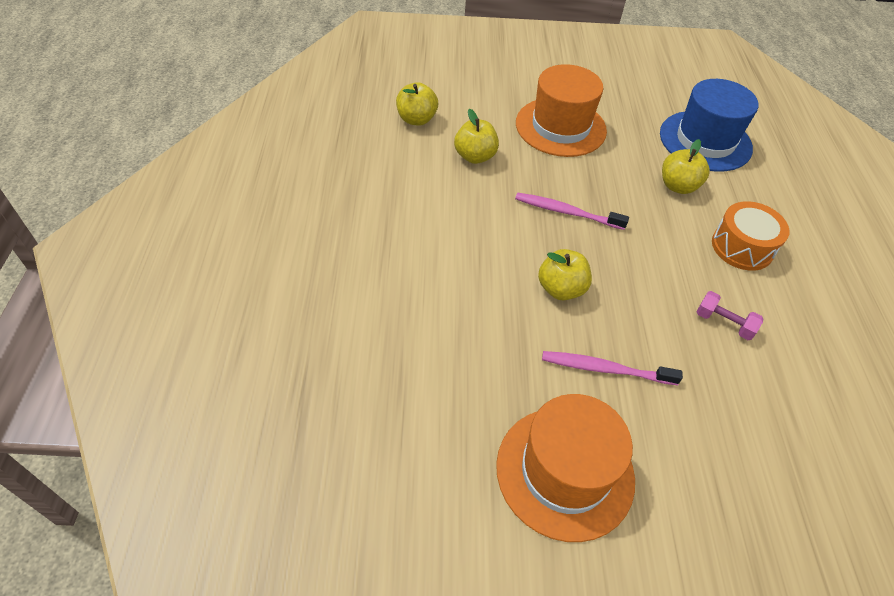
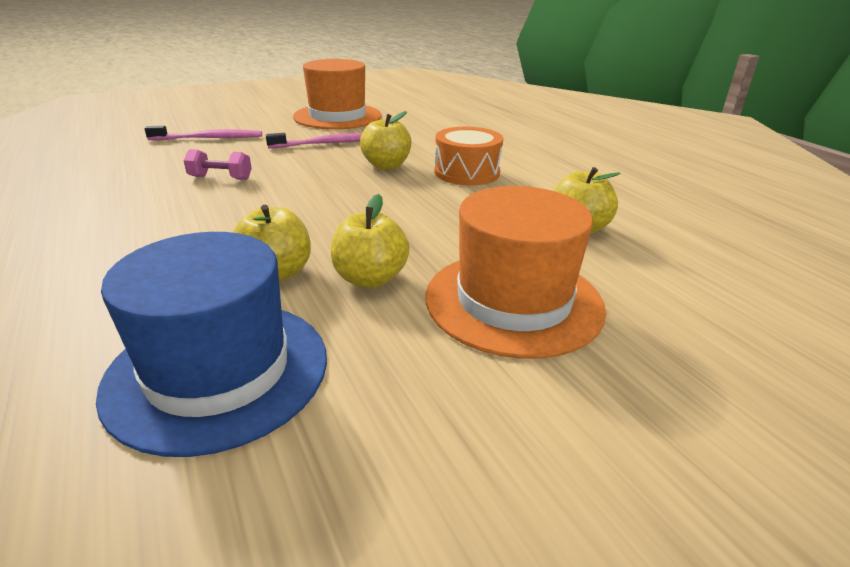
camera: 155 degrees right, 20 degrees down
yellow apple [396,82,438,126] -> yellow apple moved to [331,194,410,288]
pink toothbrush [515,192,629,230] -> pink toothbrush moved to [145,126,262,140]
orange drum [712,201,790,271] -> orange drum moved to [435,127,503,185]

